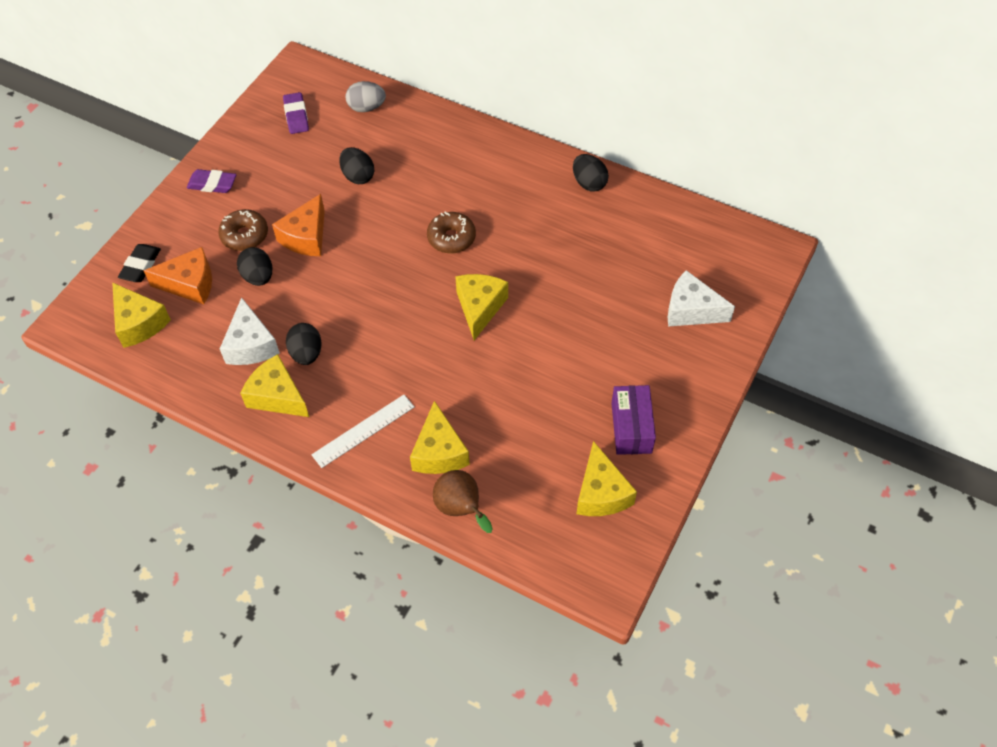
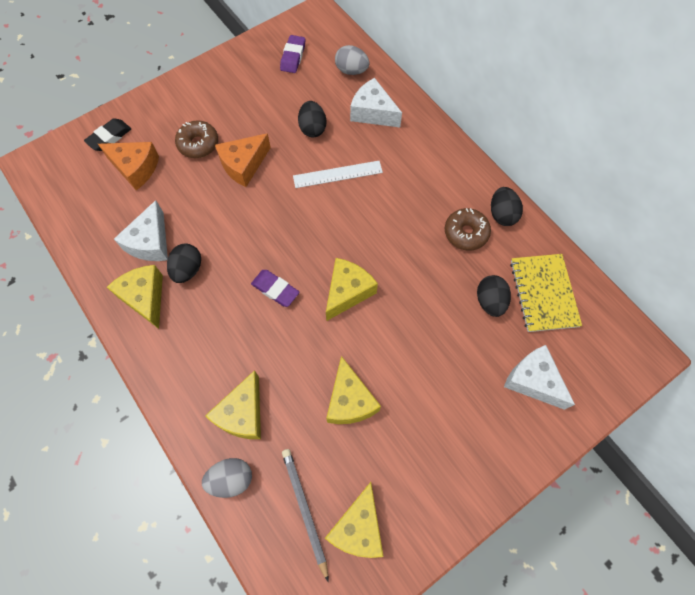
camera: 25 degrees right, 10 degrees up
yellow cheese [112,282,171,348] -> yellow cheese moved to [326,356,381,424]
purple eraser [187,169,236,193] -> purple eraser moved to [251,270,299,307]
black egg [237,247,272,286] -> black egg moved to [477,275,511,317]
white ruler [311,395,415,468] -> white ruler moved to [293,161,383,188]
brown donut [427,211,476,253] -> brown donut moved to [445,208,491,251]
brown pear [433,470,493,533] -> grey egg [202,458,252,498]
purple box [611,385,656,455] -> none
none -> grey pencil [282,449,329,582]
none -> white cheese [350,78,402,127]
none -> yellow notebook [510,254,582,332]

